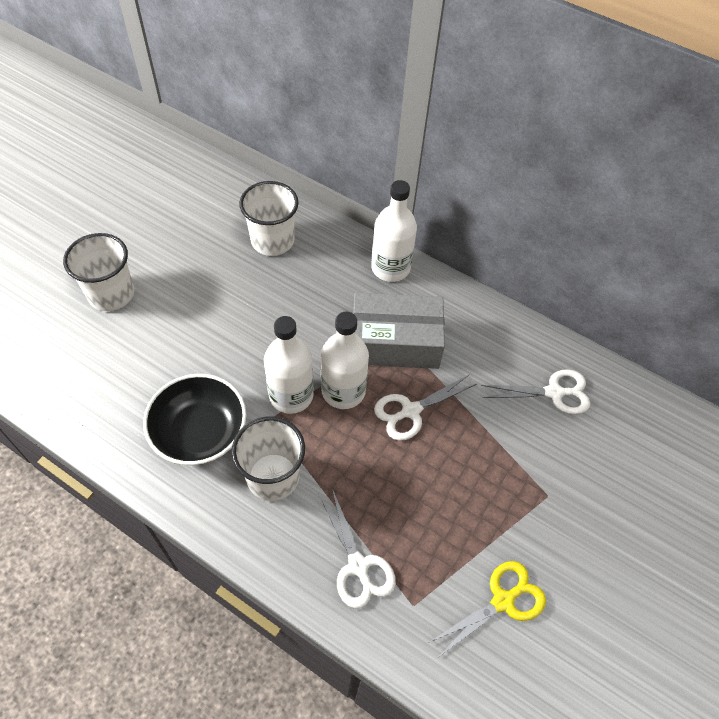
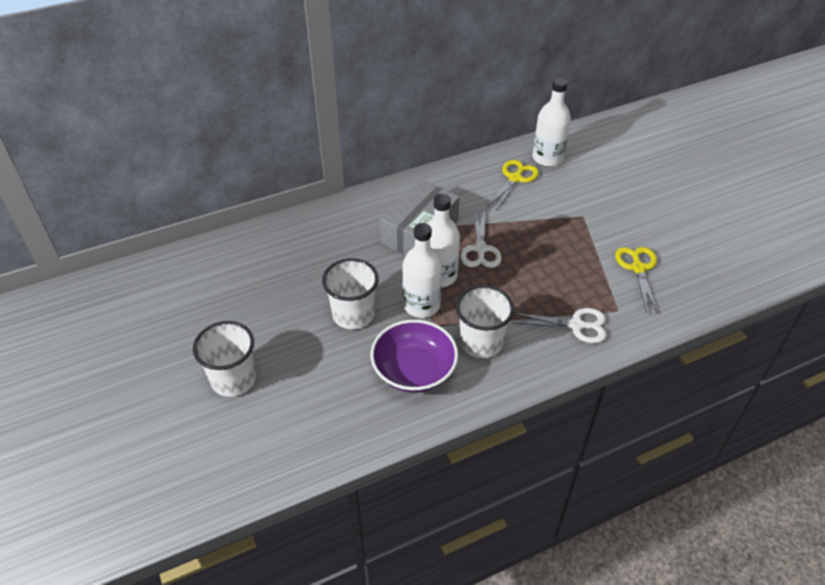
camera: 55 degrees left, 10 degrees down
black bowl [143,374,247,465] -> purple bowl [371,320,458,393]
white cup [239,181,299,256] -> white cup moved to [322,258,379,329]
white bottle [371,180,417,282] -> white bottle moved to [532,78,571,167]
white scissors [481,369,591,414] -> yellow scissors [487,160,539,211]

